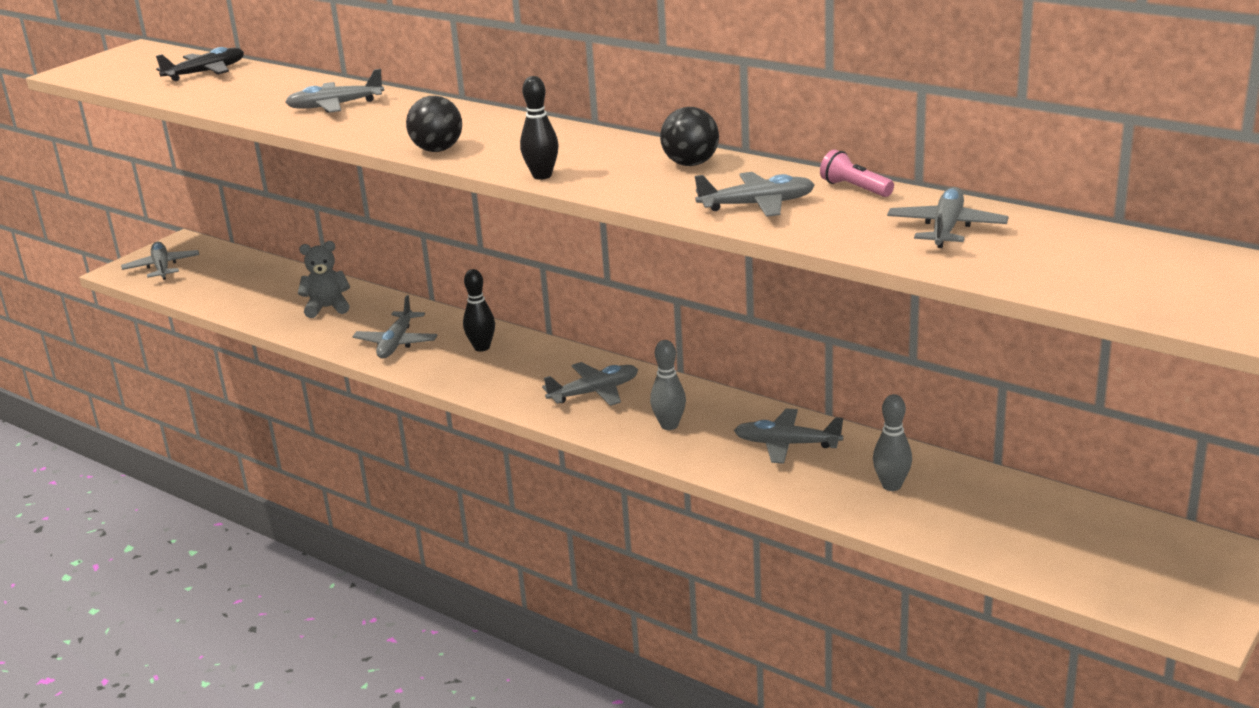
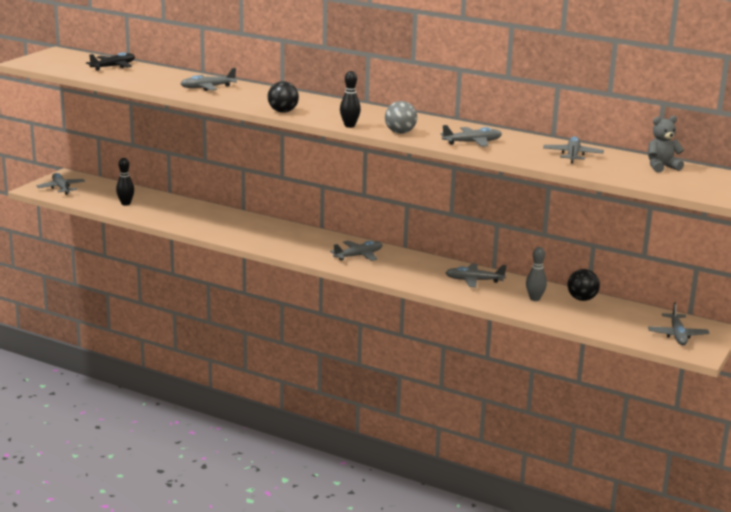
camera: 10 degrees left, 5 degrees down
grey teddy bear [298,241,350,318] -> grey teddy bear moved to [648,115,684,173]
grey plane [352,295,438,359] -> grey plane moved to [648,302,710,345]
black bowling pin [463,269,495,352] -> black bowling pin moved to [116,158,134,206]
grey bowling pin [650,340,686,430] -> none
black ball [660,107,719,166] -> black ball moved to [567,269,600,301]
pink flashlight [820,150,894,197] -> none
none -> grey ball [385,101,417,134]

